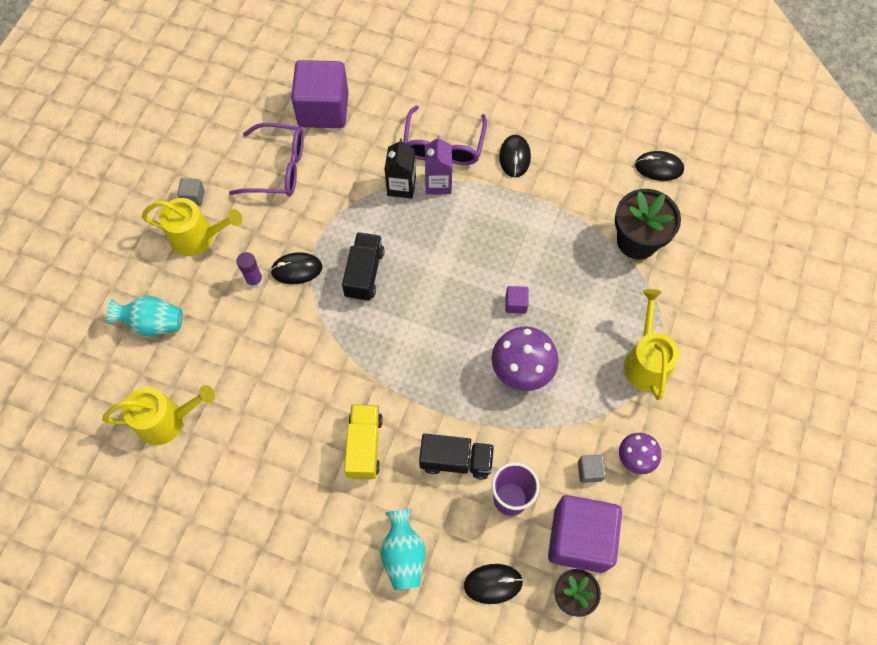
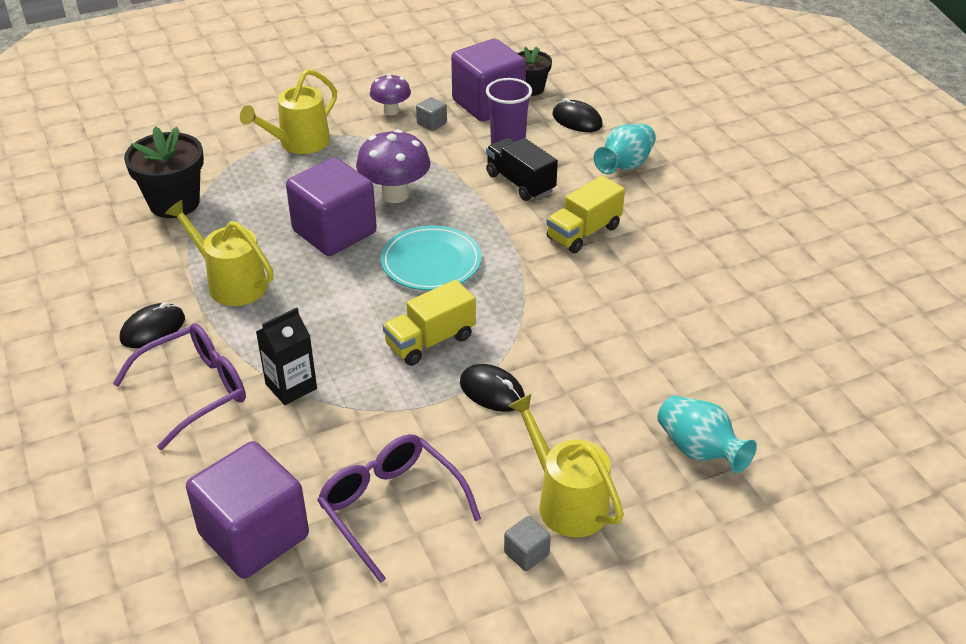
camera: 135 degrees left, 25 degrees down
yellow watering can [102,385,215,445] -> yellow watering can moved to [165,200,273,306]
purple glue stick [236,252,263,288] -> none
black truck [342,232,384,301] -> yellow truck [383,280,476,366]
purple carton [425,136,452,195] -> none
purple cube [505,286,529,314] -> purple cube [286,157,377,256], size x2.49
black mouse [635,151,684,181] -> none
none -> turquoise plate [381,226,481,291]

